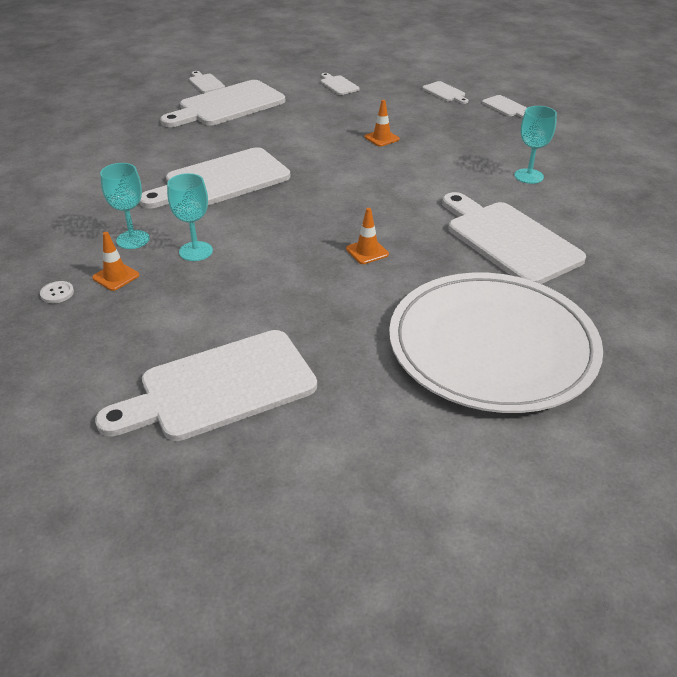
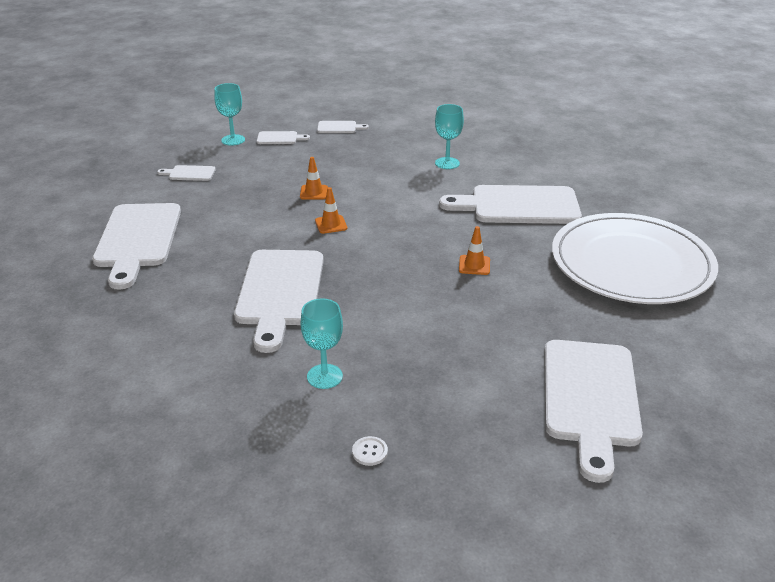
camera: 55 degrees left, 5 degrees down
orange traffic cone [92,232,139,291] -> orange traffic cone moved to [315,187,347,234]
turquoise goblet [167,173,213,261] -> turquoise goblet moved to [214,83,245,146]
white cutting board [189,71,225,93] -> none

